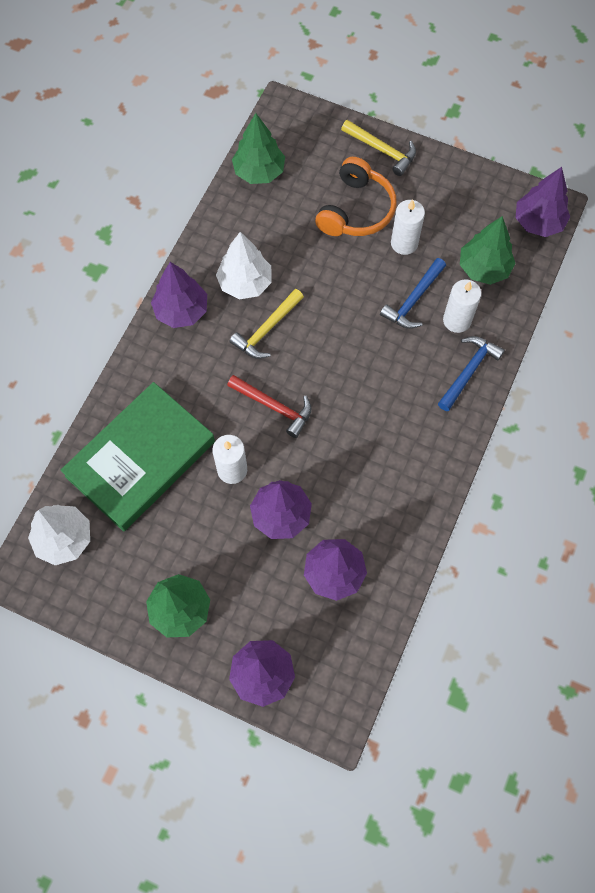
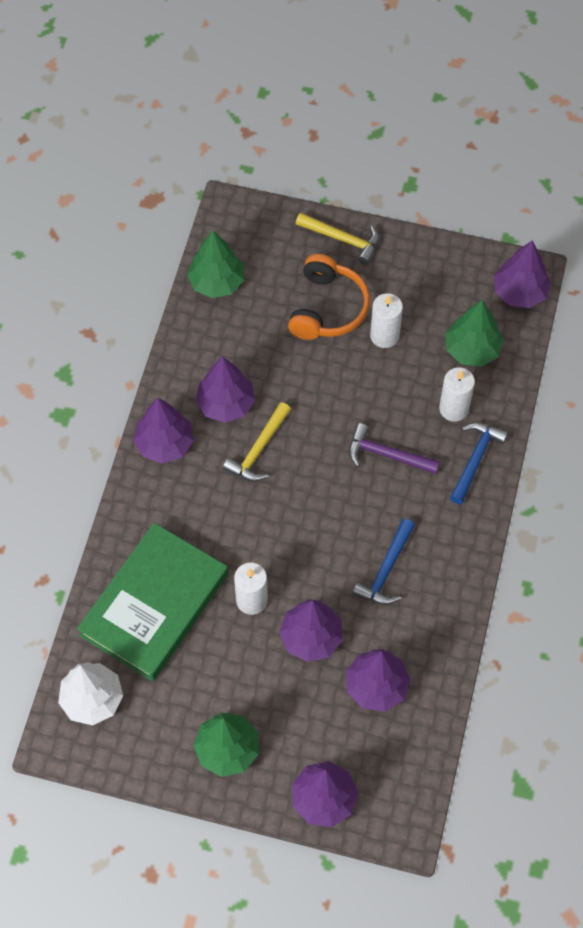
camera: 10 degrees left, 5 degrees down
white tree [216,232,271,300] -> purple tree [196,356,255,423]
red hammer [227,375,312,438] -> none
blue hammer [380,258,446,329] -> blue hammer moved to [352,519,415,605]
none -> purple hammer [349,423,440,474]

